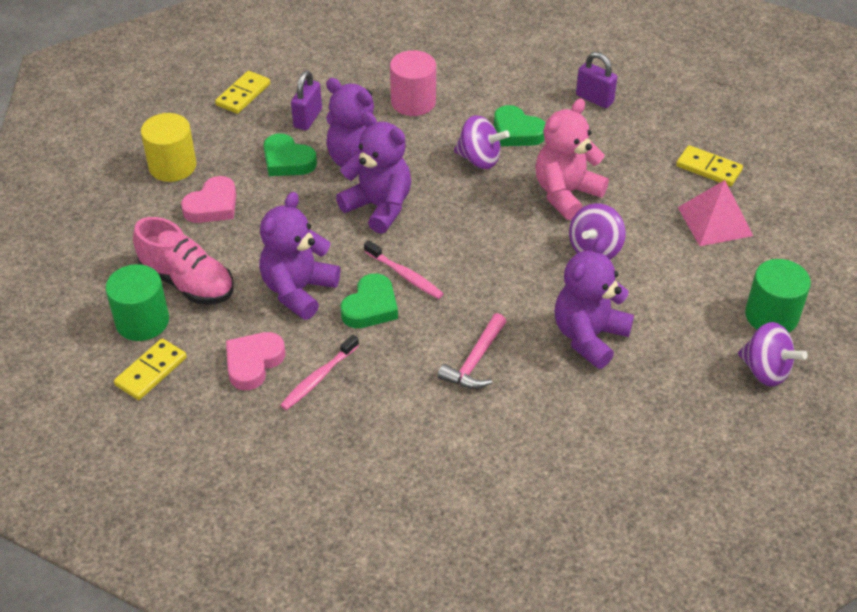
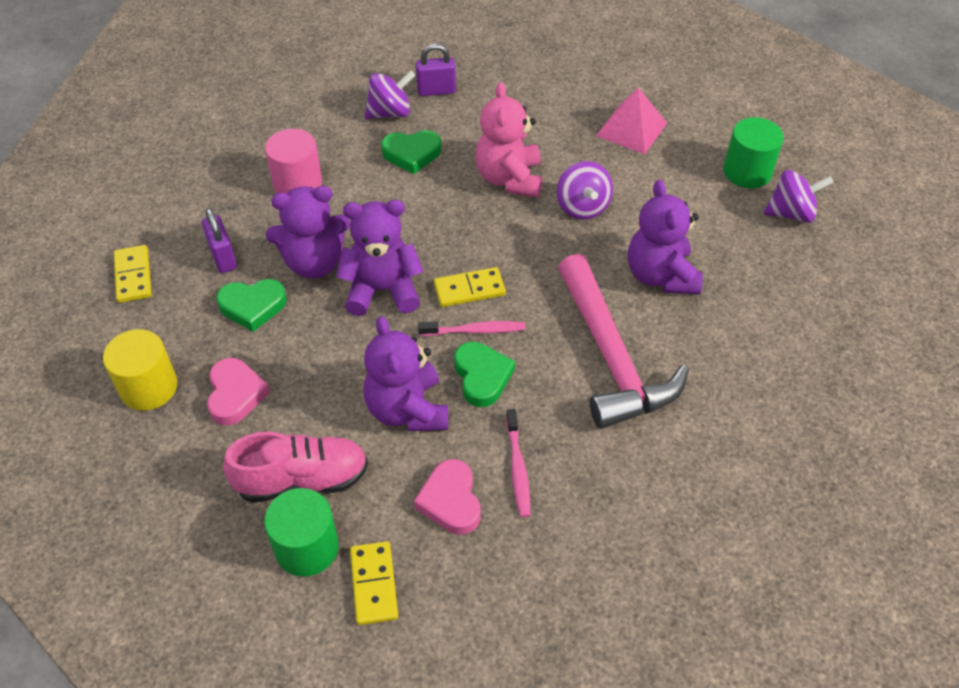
camera: 45 degrees left, 5 degrees up
pink hammer [438,313,507,389] -> pink hammer [558,254,689,429], size x2.01
purple spinning top [454,115,510,169] -> purple spinning top moved to [365,71,416,119]
yellow domino [676,145,743,186] -> yellow domino moved to [434,267,506,307]

